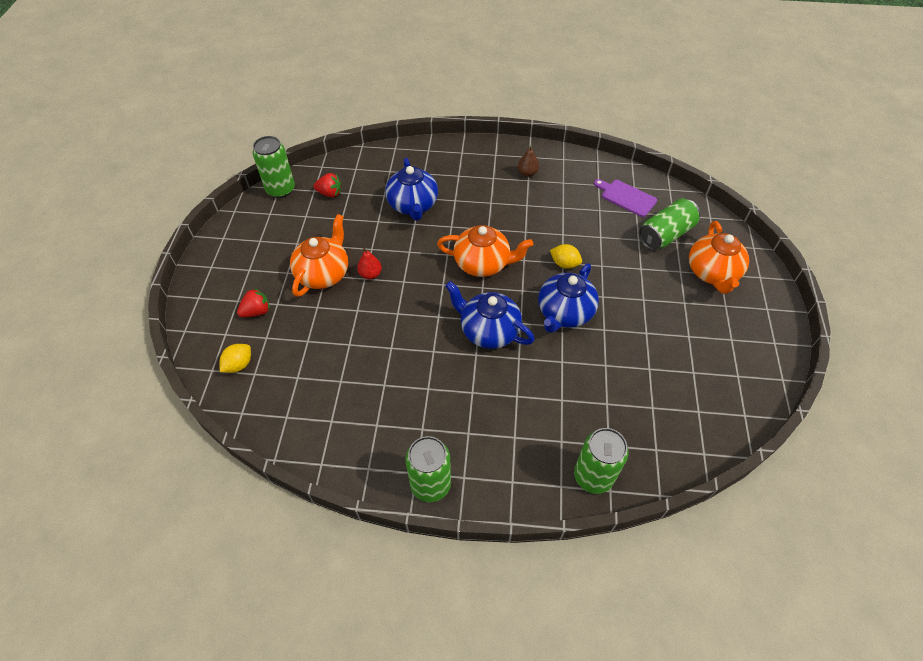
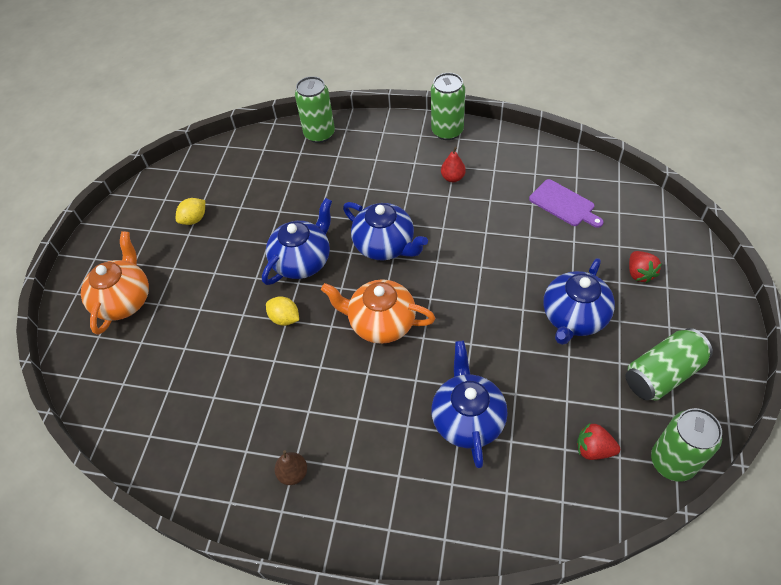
camera: 170 degrees left, 0 degrees up
yellow lemon [220,344,251,373] -> yellow lemon moved to [176,198,205,225]
red strawberry [237,288,270,317] -> red strawberry turned 75 degrees counterclockwise [629,251,662,283]
orange teapot [290,214,348,297] -> blue teapot [543,258,615,345]
red pear [357,248,382,279] -> red pear moved to [441,147,466,182]
purple cutting board [594,179,657,217] -> purple cutting board moved to [529,179,604,228]
green can [639,199,700,250] -> green can moved to [625,328,713,400]

